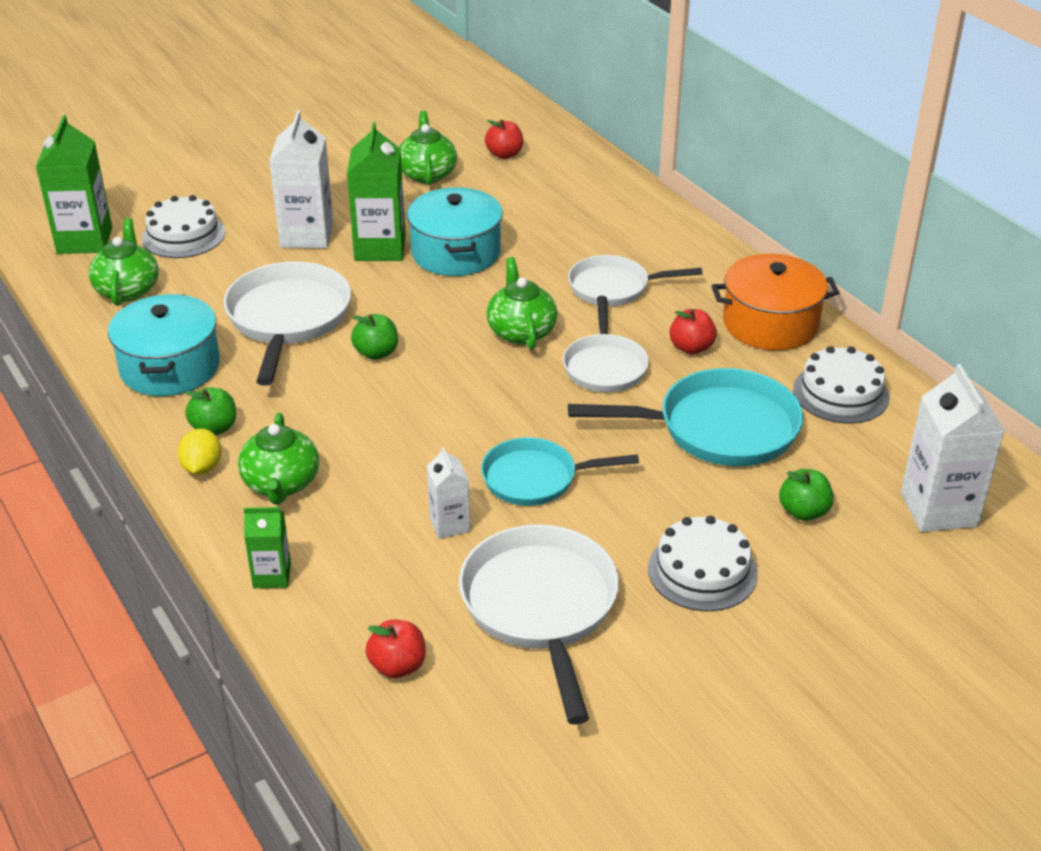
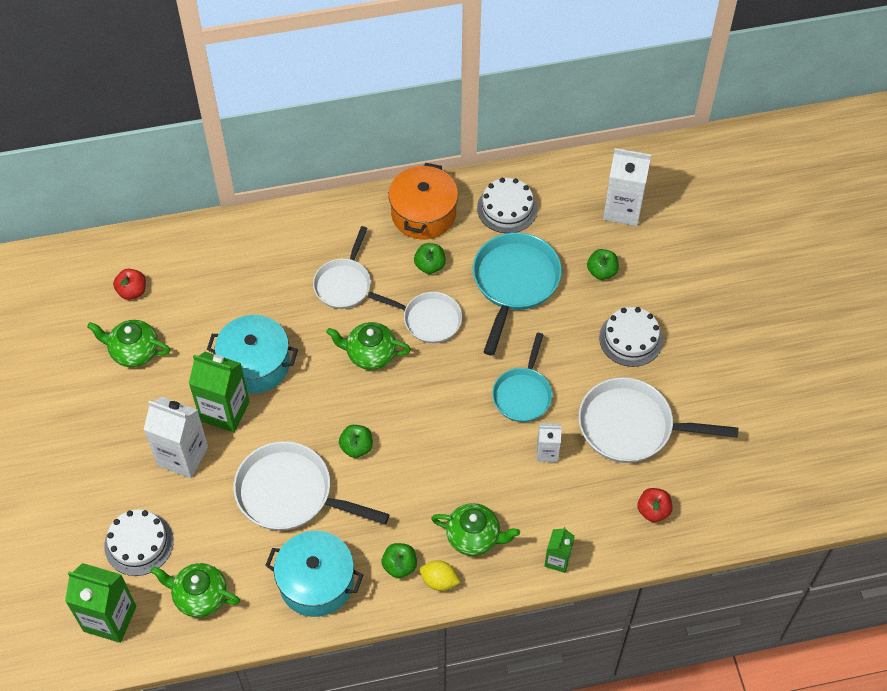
camera: 70 degrees left, 20 degrees up
red apple [669,309,717,355] -> green apple [414,243,446,274]

